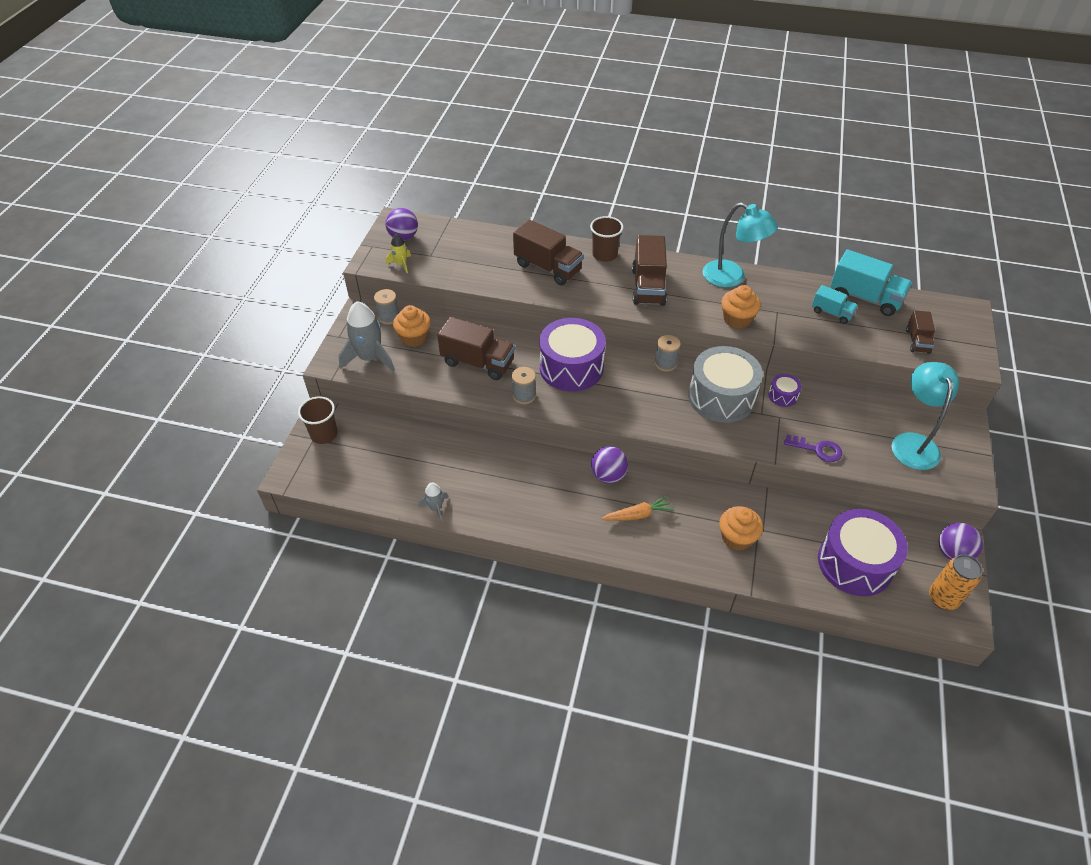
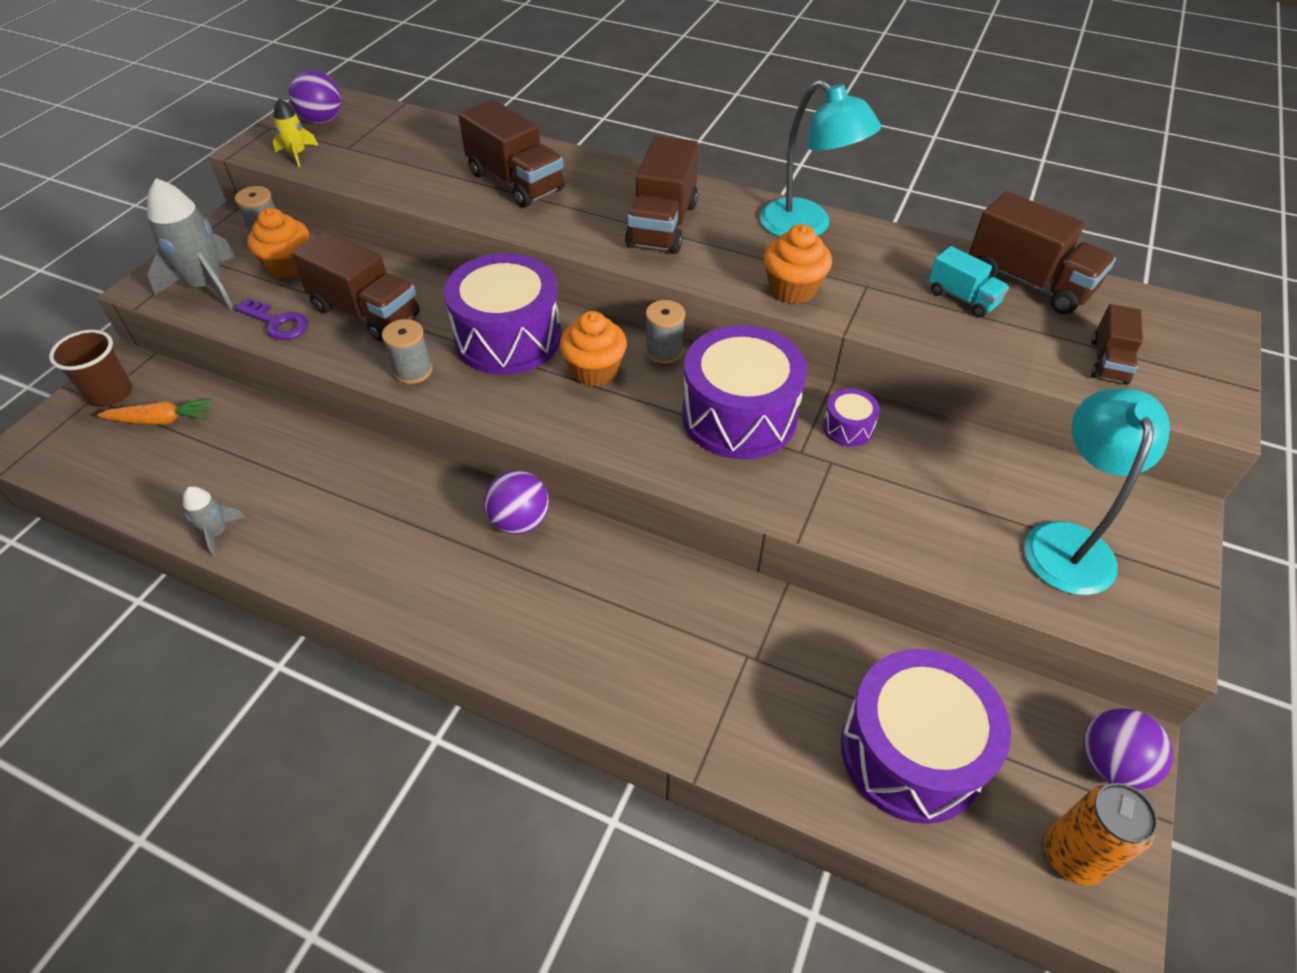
camera: 10 degrees right, 0 degrees up
brown cup [590,216,623,262] -> none
orange carrot [602,496,674,521] -> orange carrot moved to [97,399,213,425]
grey drum [688,346,763,423] -> purple drum [682,325,807,459]
orange cupcake [719,506,763,551] -> orange cupcake moved to [560,311,627,386]
purple key [784,435,842,462] -> purple key moved to [235,298,308,340]
turquoise truck [830,250,912,316] -> brown truck [969,191,1116,314]

